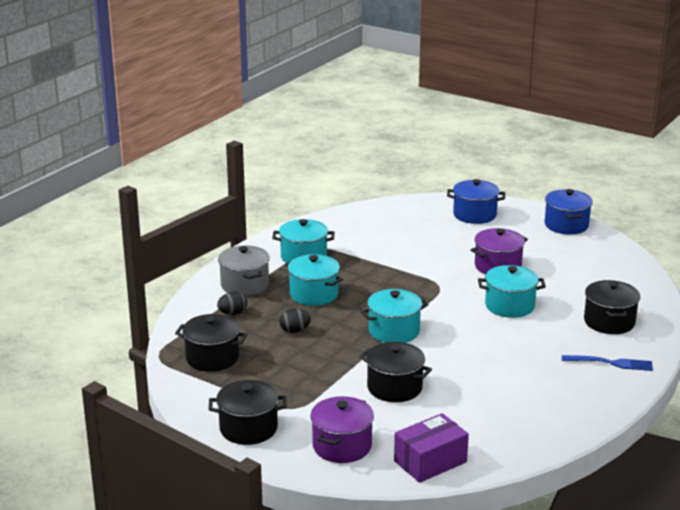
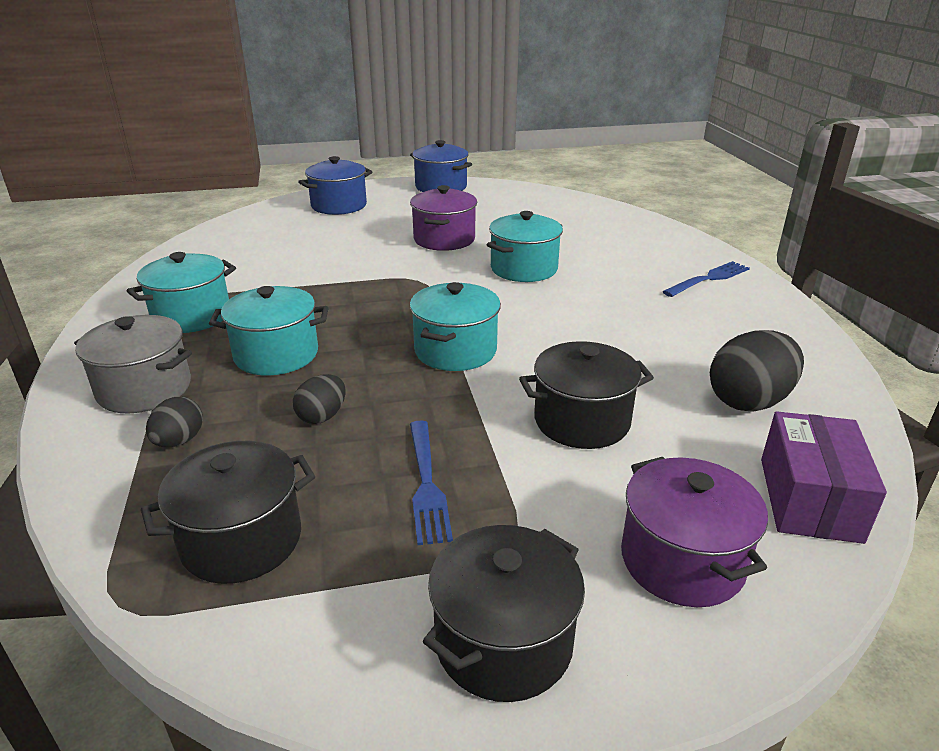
camera: 45 degrees left, 5 degrees up
black pot [584,280,640,334] -> none
none -> blue fork [410,420,453,545]
none -> black egg [710,330,804,412]

